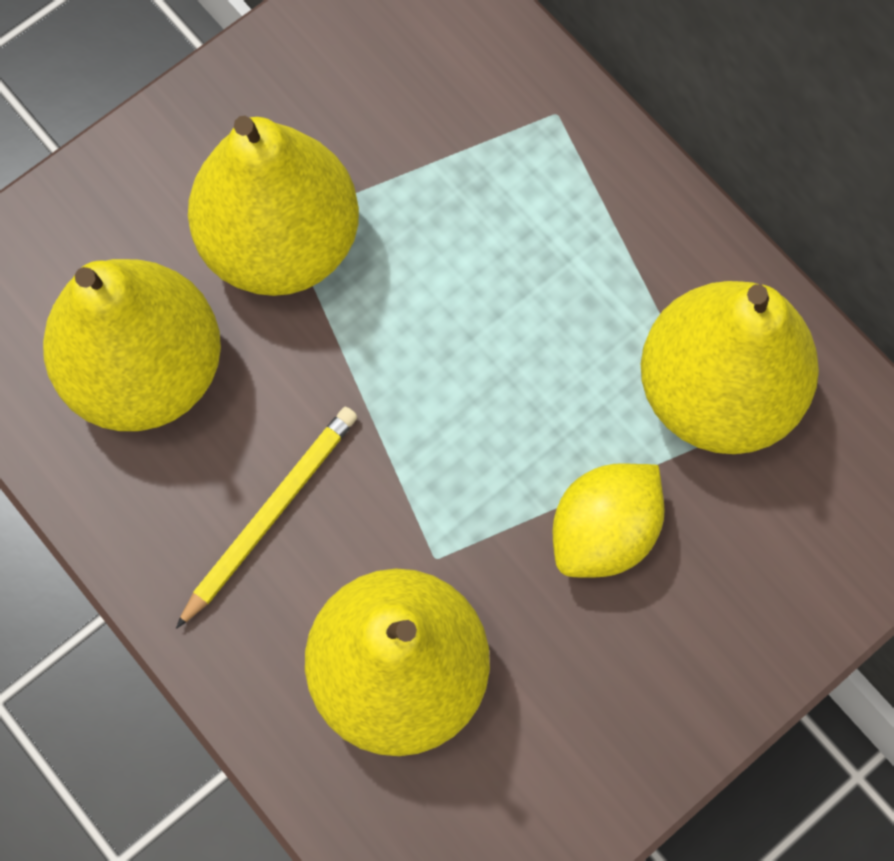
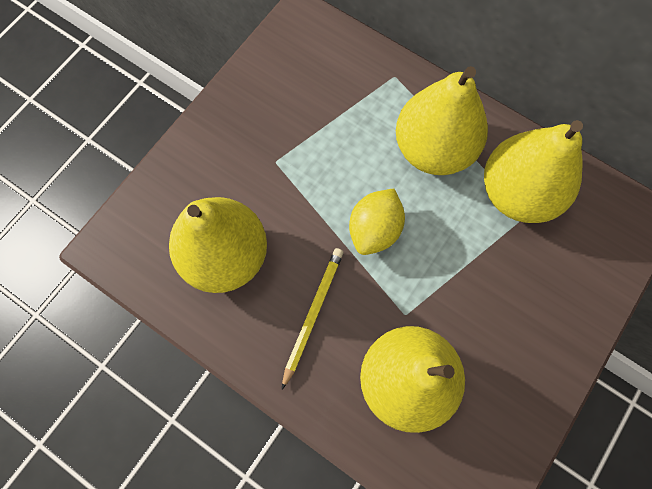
camera: 15 degrees left, 0 degrees up
yellow pear [188,116,359,296] -> yellow pear moved to [396,66,488,175]
yellow lemon [553,463,665,578] -> yellow lemon moved to [349,188,405,255]

